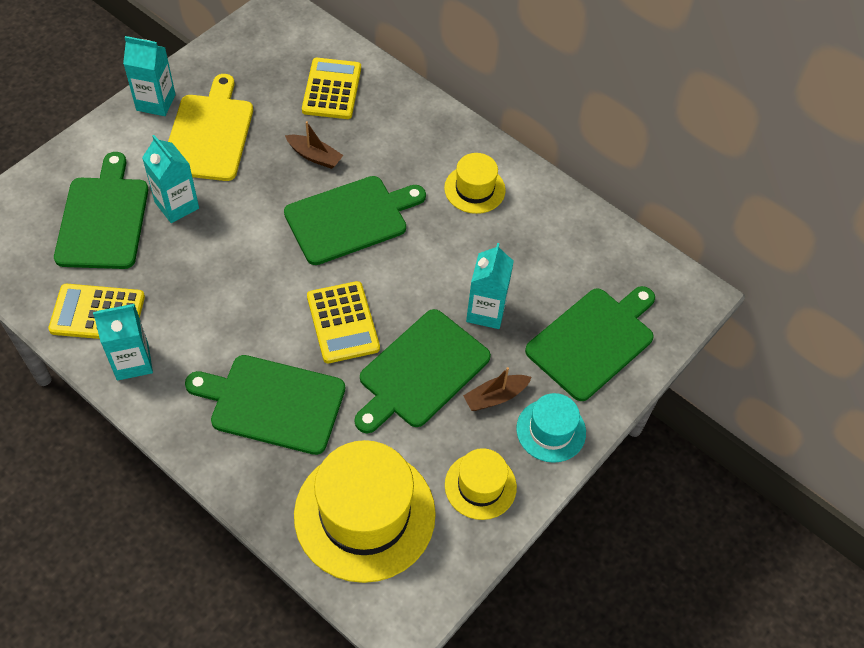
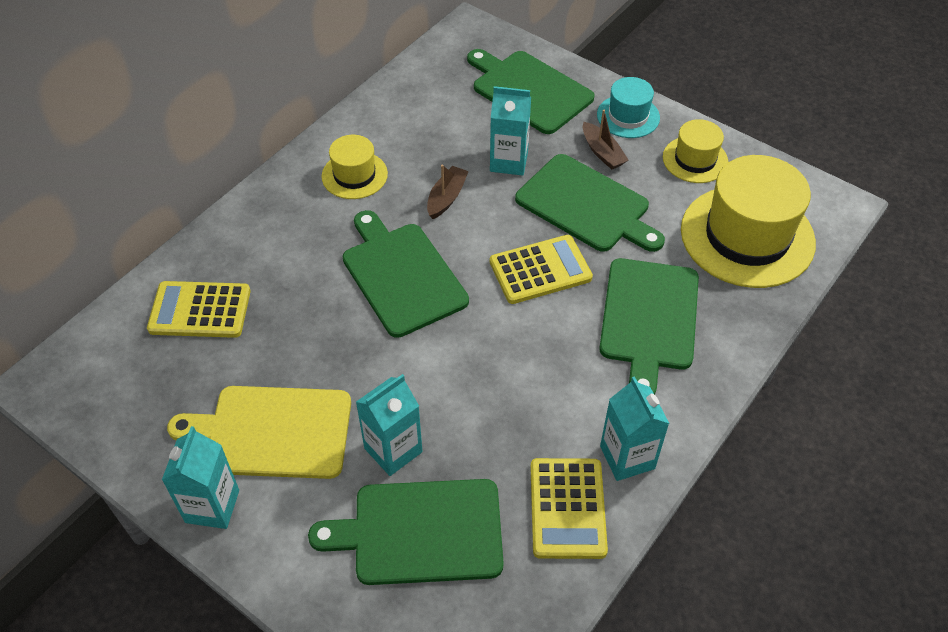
camera: 90 degrees left, 5 degrees down
brown boat [285,121,343,169] -> brown boat moved to [427,165,469,219]

